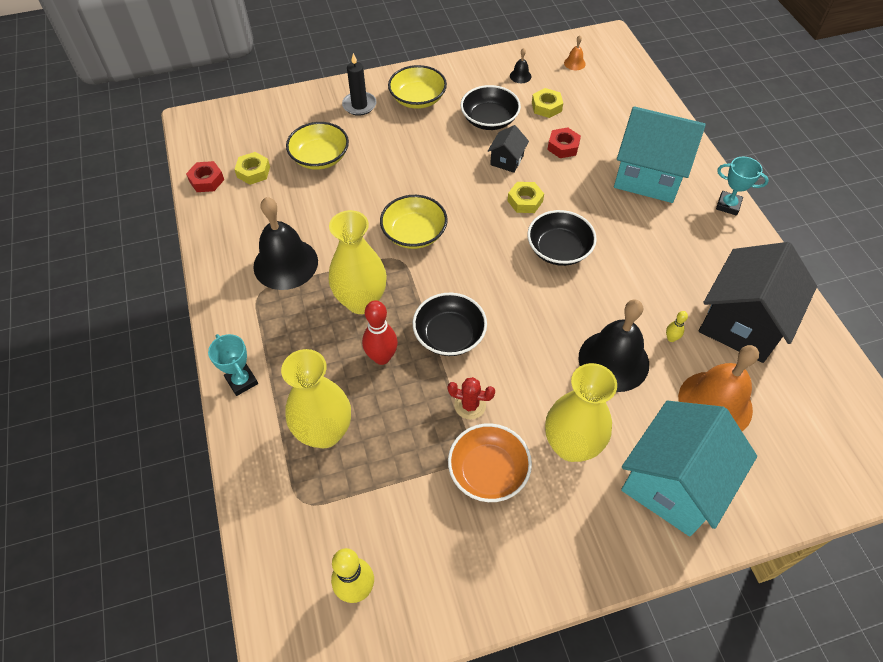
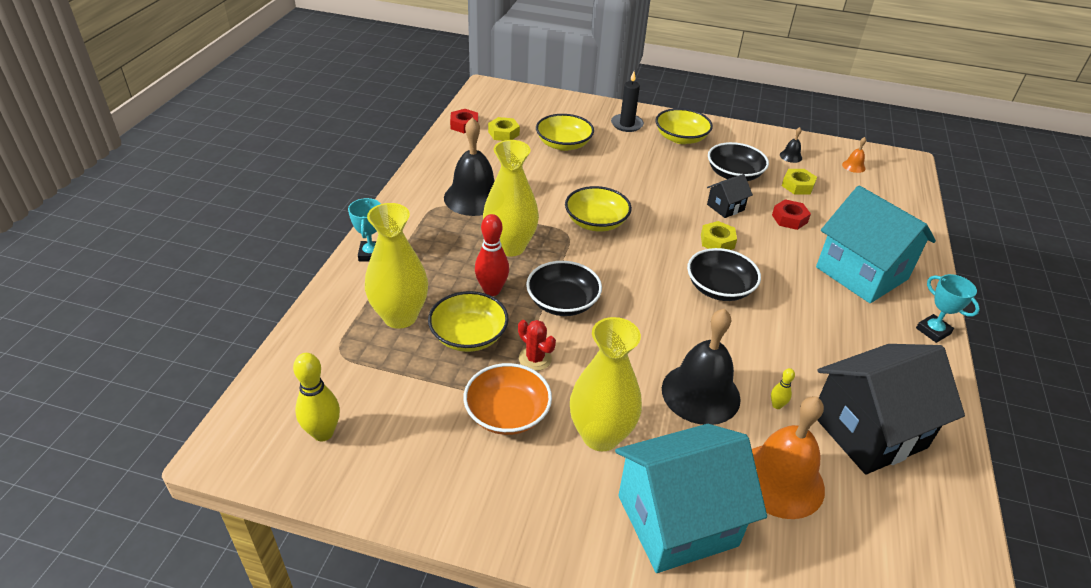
camera: 30 degrees right, 15 degrees down
none -> yellow bowl [428,291,509,352]

